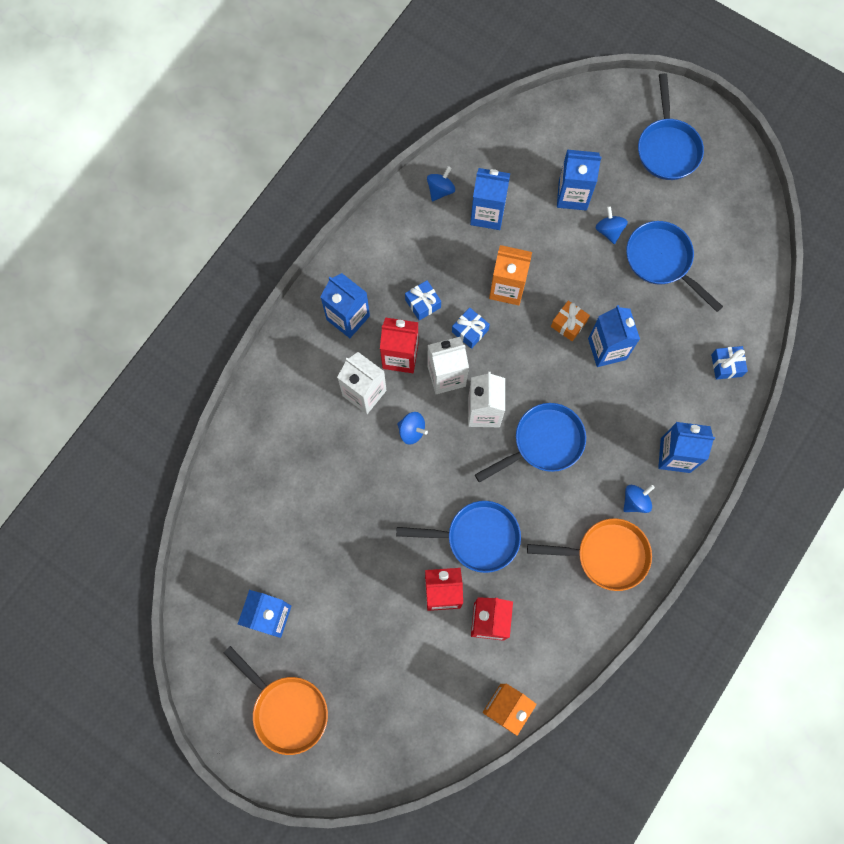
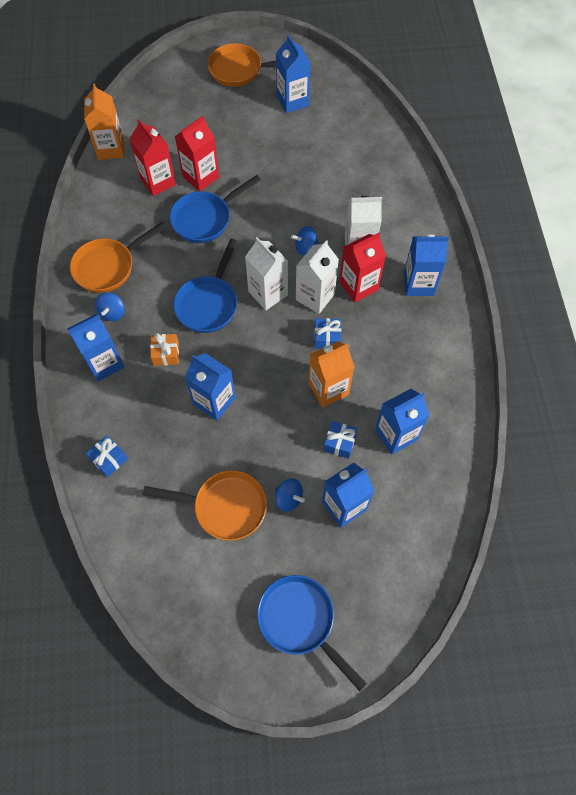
camera: 140 degrees right, 10 degrees down
blue gift [405,280,441,321] -> blue gift moved to [323,421,358,459]
blue spinning top [427,166,455,201] -> none
orange gift [551,301,590,341] -> orange gift moved to [150,333,179,366]
blue pan [626,221,723,312] -> orange pan [143,470,267,541]

